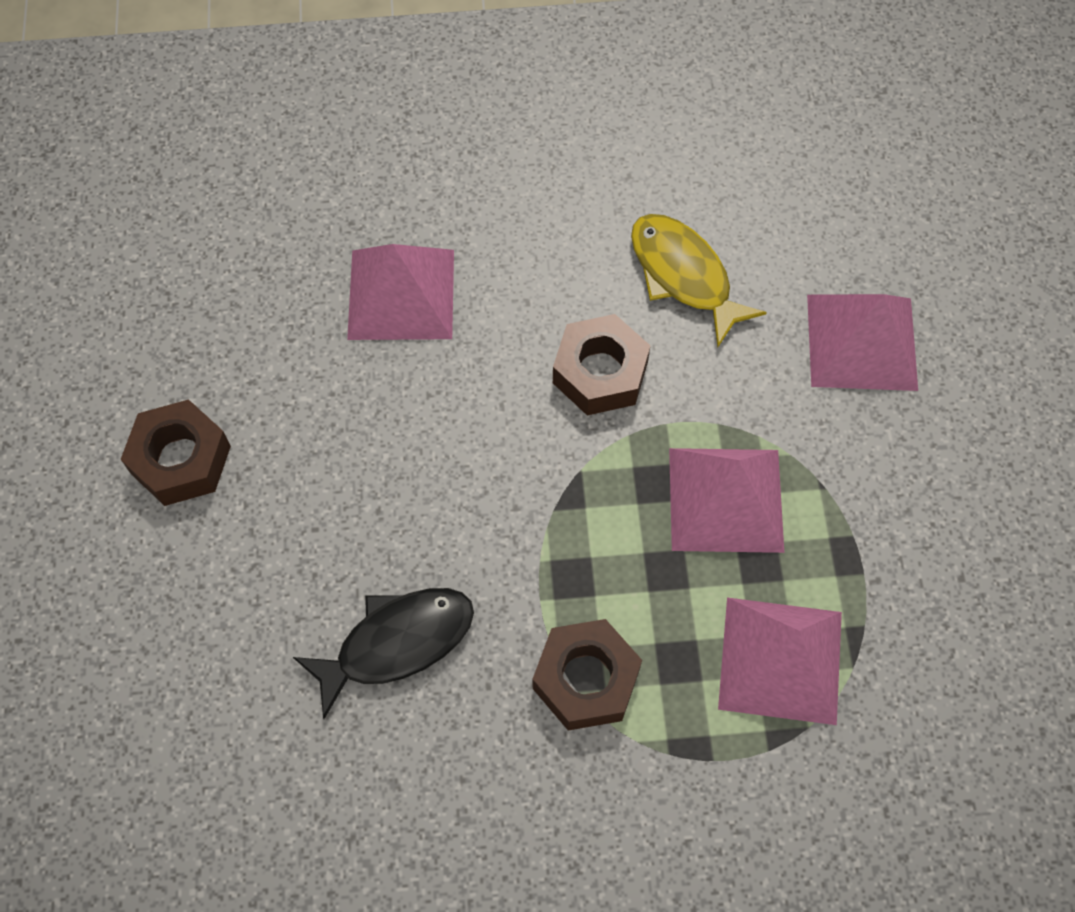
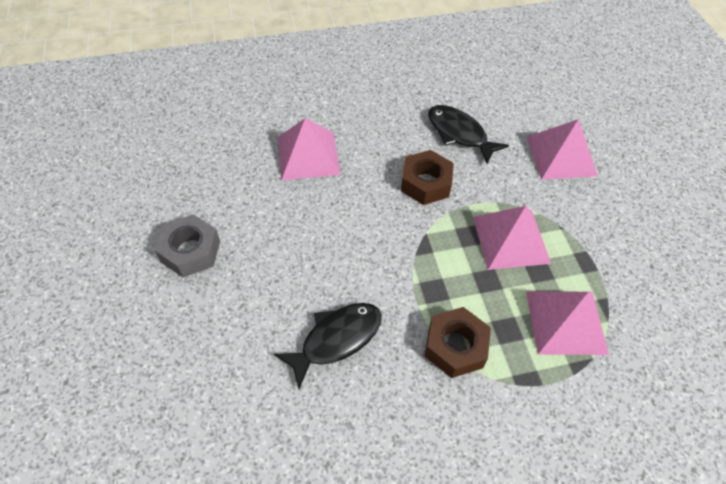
camera: 10 degrees left, 10 degrees down
brown nut [121,399,231,506] -> grey nut [155,214,220,278]
yellow fish [631,214,767,347] -> black fish [428,105,509,164]

